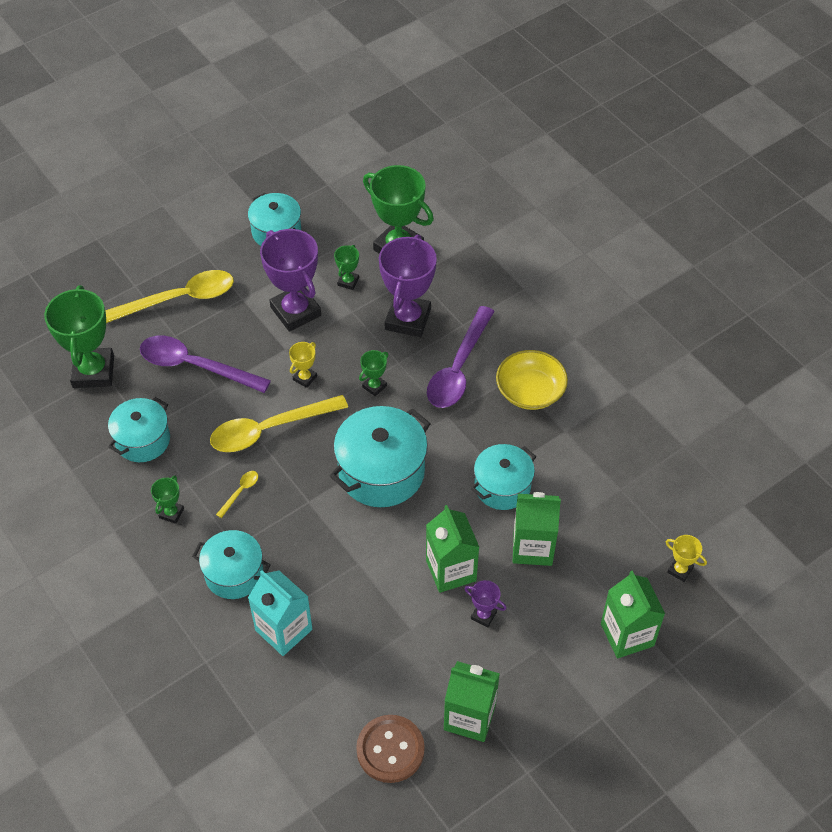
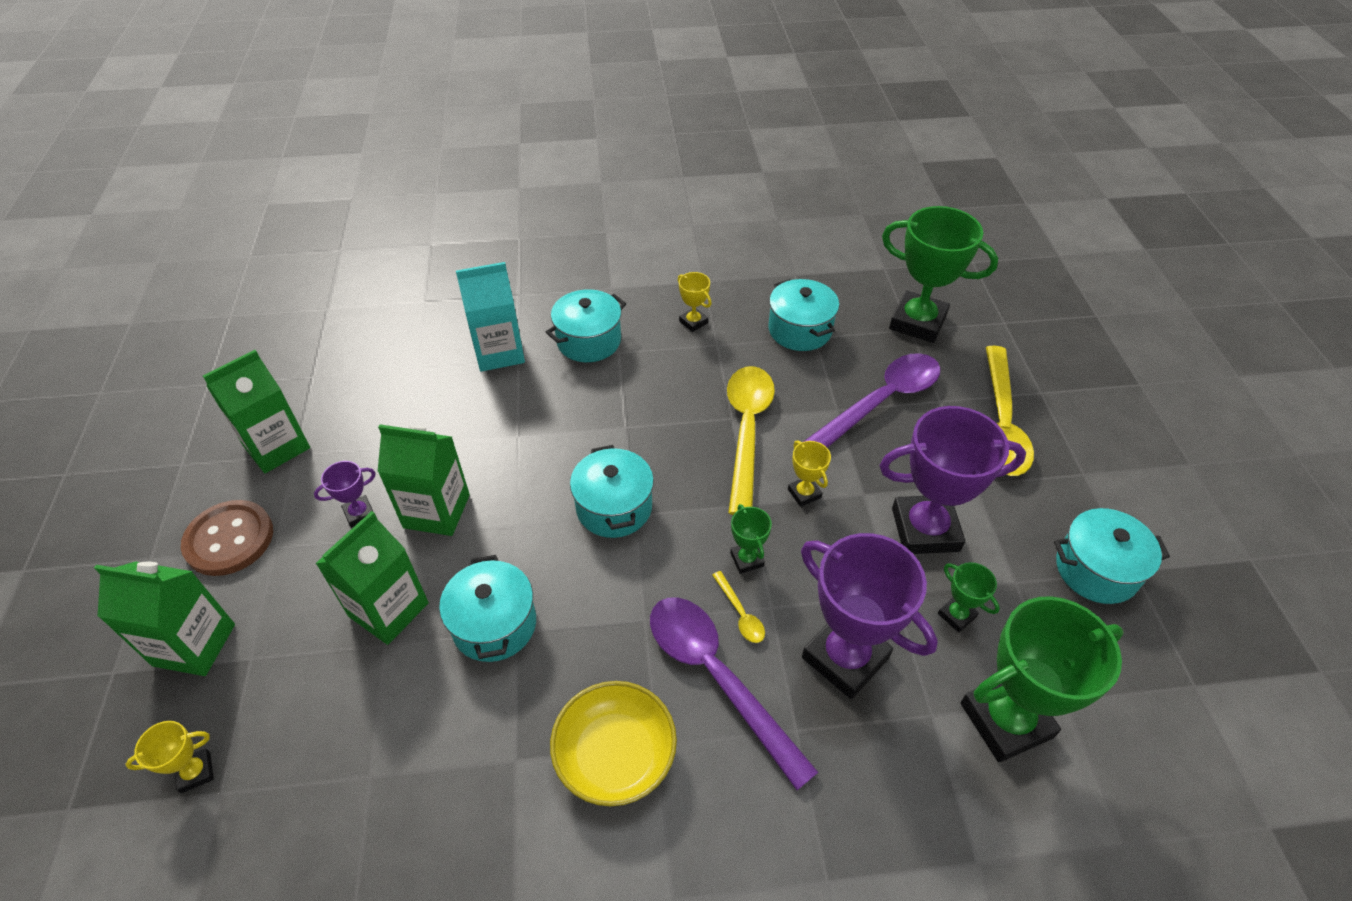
camera: 120 degrees right, 5 degrees down
green trophy [151,476,184,524] -> yellow trophy [678,272,712,332]
yellow spoon [216,471,258,518] -> yellow spoon moved to [712,571,765,643]
turquoise pot [330,406,431,507] -> turquoise pot [570,445,654,538], size x0.65
brown button [356,715,425,783] -> brown button moved to [181,500,273,576]

